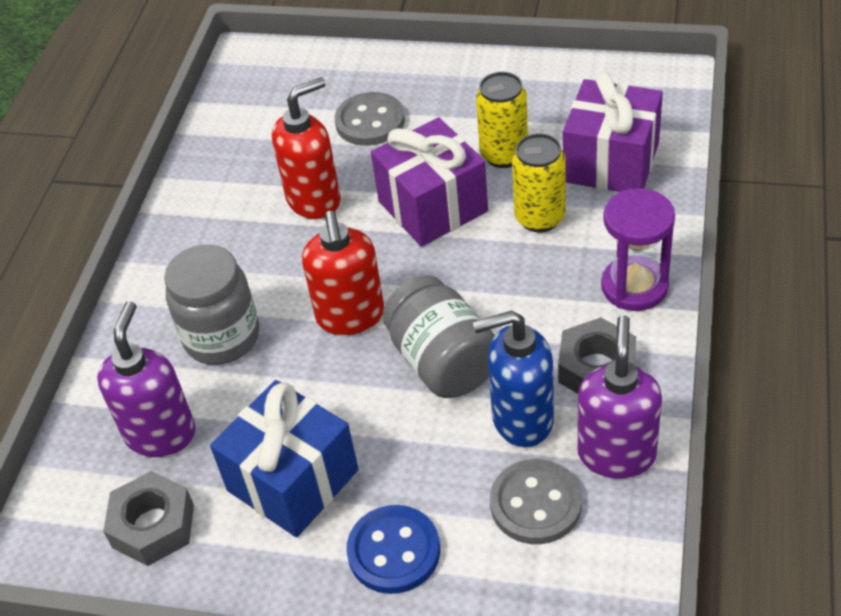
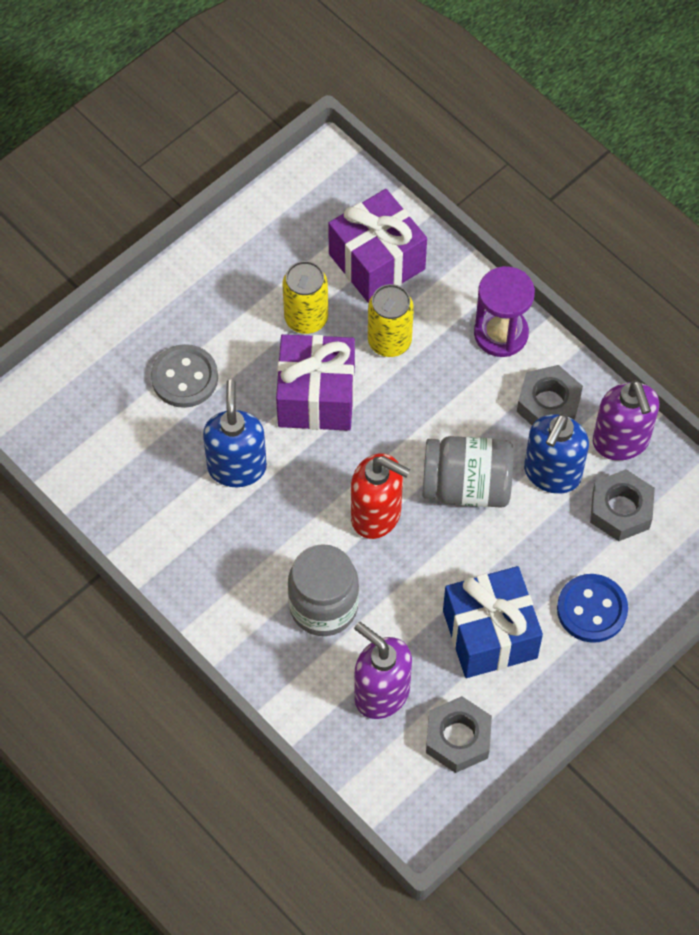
camera: 60 degrees left, 15 degrees up
red soap dispenser [272,77,341,219] -> blue soap dispenser [203,379,267,487]
grey button [490,459,582,544] -> grey nut [590,469,655,541]
purple soap dispenser [578,315,662,479] -> purple soap dispenser turned 150 degrees counterclockwise [593,380,659,461]

